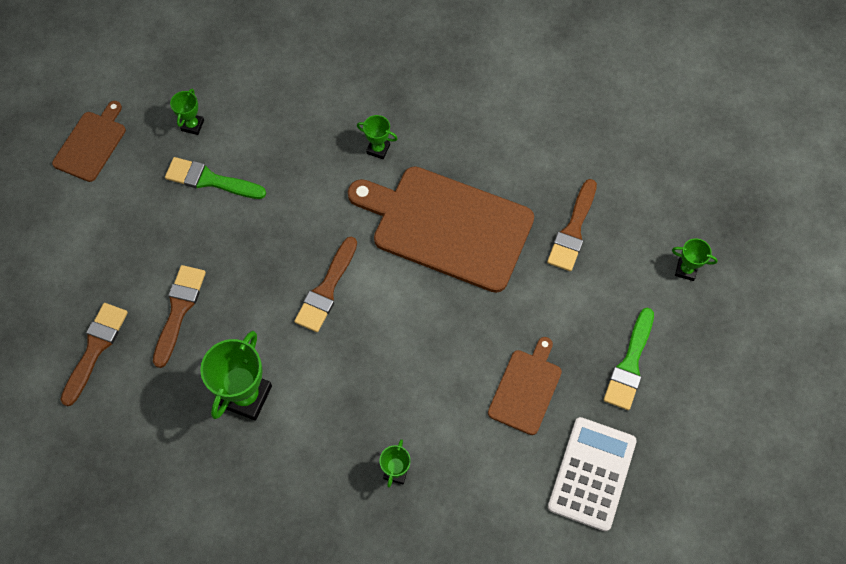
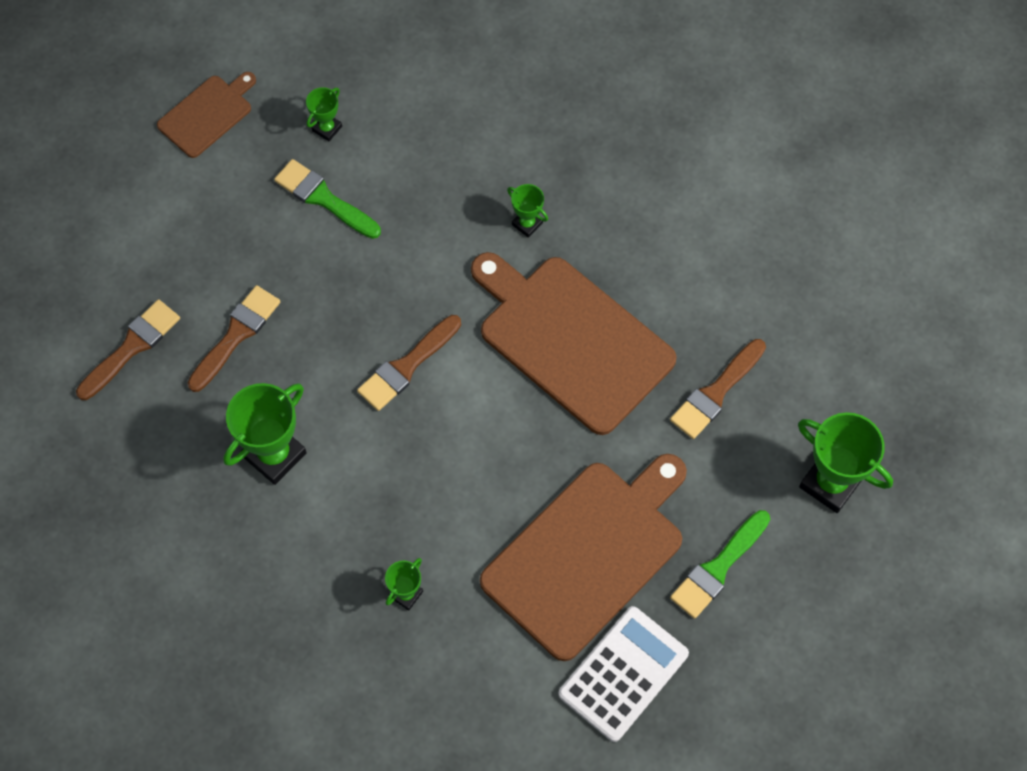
camera: 20 degrees right, 0 degrees up
brown cutting board [488,337,562,435] -> brown cutting board [480,454,687,661], size x1.96
green trophy [672,238,718,281] -> green trophy [798,412,893,513], size x1.93

